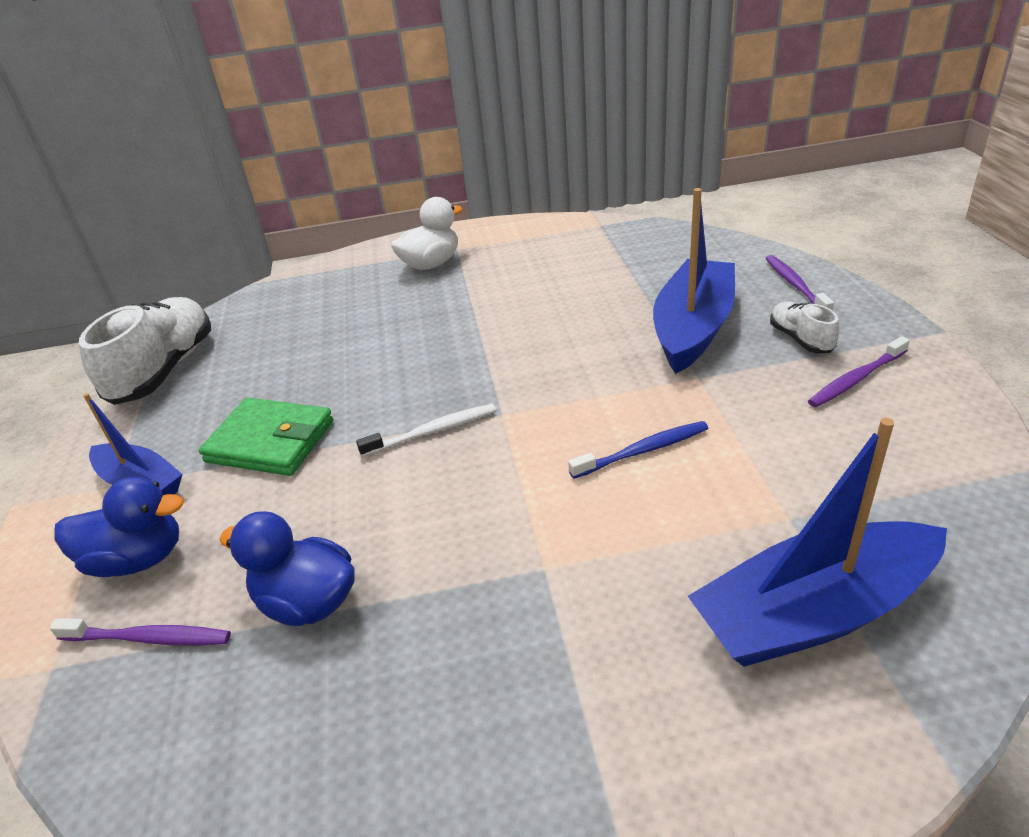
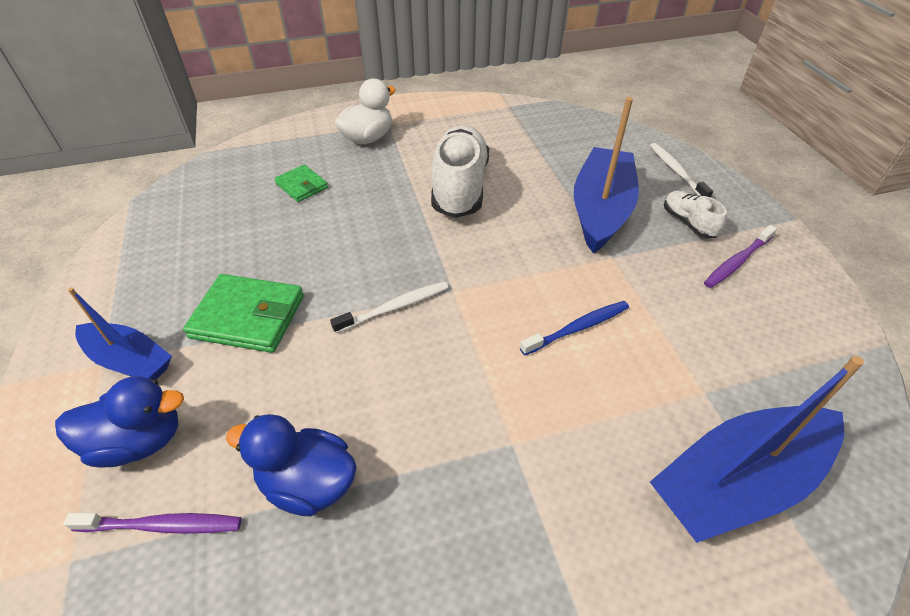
camera: 10 degrees left, 10 degrees up
white shoe [79,297,211,405] -> white shoe moved to [431,125,489,218]
purple toothbrush [766,255,834,311] -> white toothbrush [650,143,713,197]
none -> green wallet [274,165,328,202]

